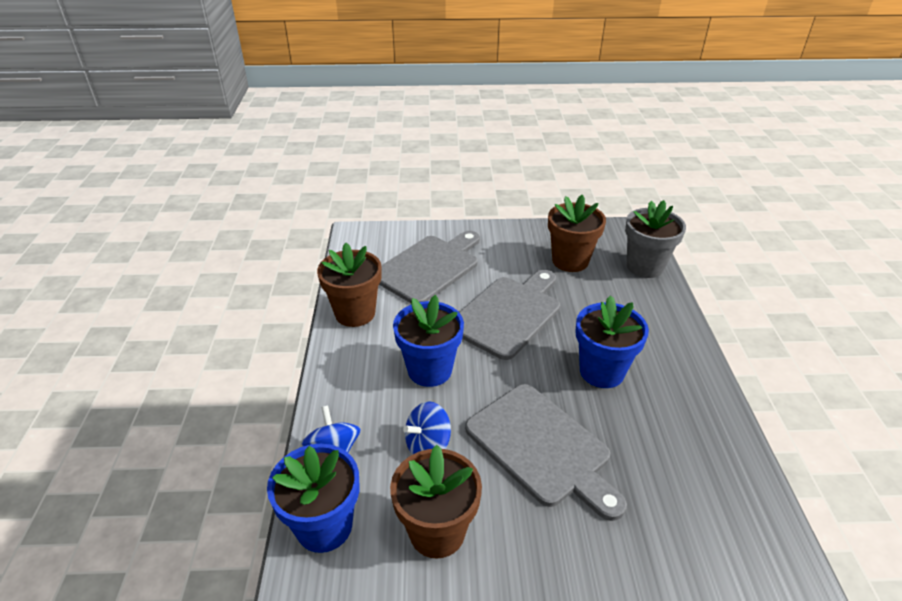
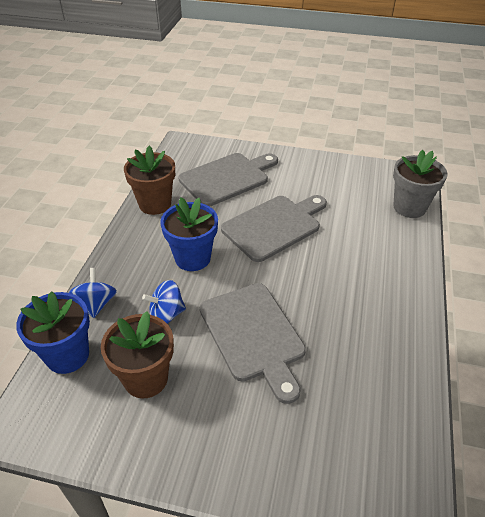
camera: 15 degrees right, 5 degrees up
brown flower pot [548,195,606,272] -> none
blue flower pot [575,295,649,388] -> none

